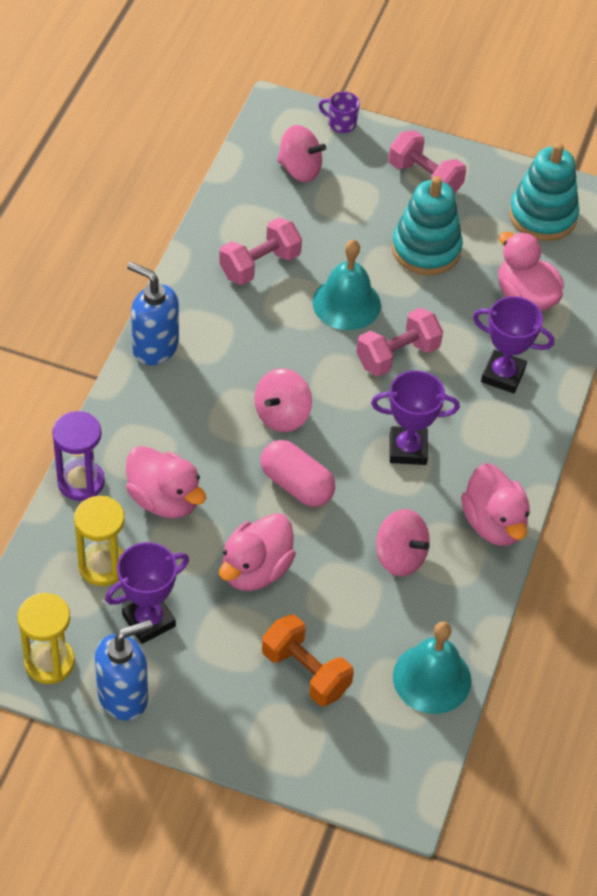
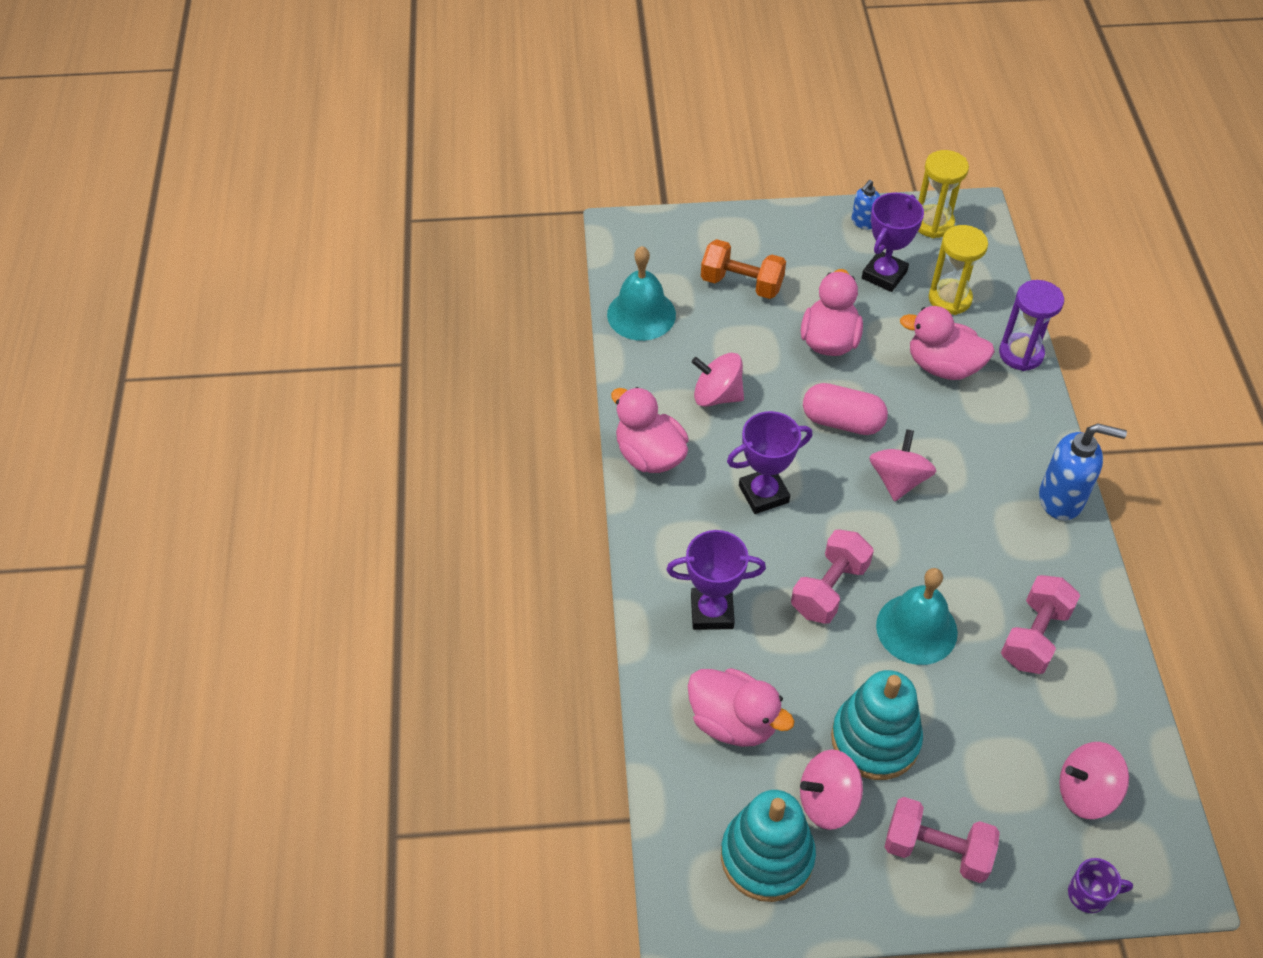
camera: 160 degrees right, 0 degrees up
blue soap dispenser [95,620,153,721] -> blue soap dispenser [852,180,880,230], size x0.55
none -> pink spinning top [800,750,863,830]

